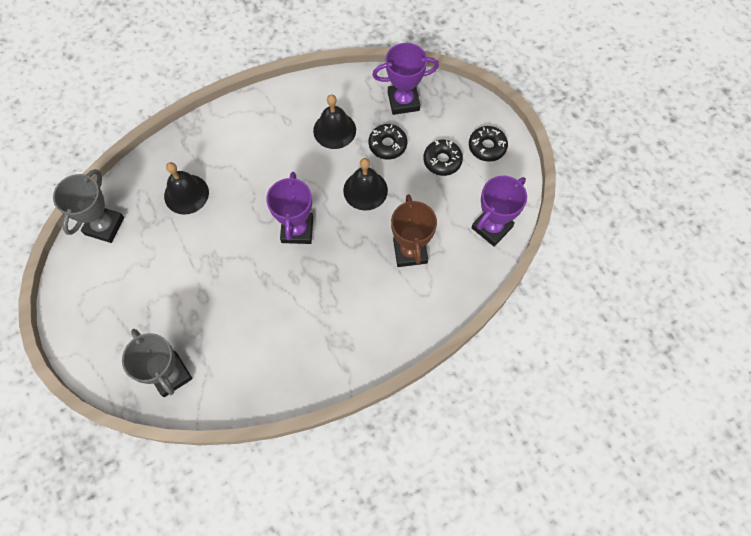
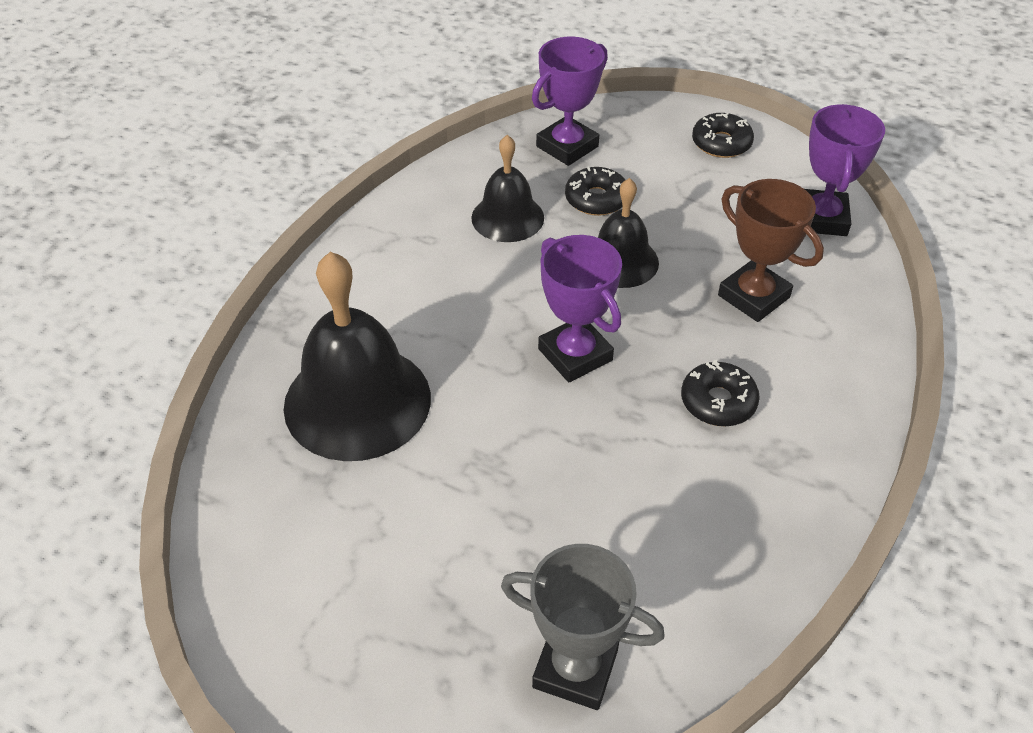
camera: 35 degrees left, 20 degrees down
grey trophy [53,169,124,243] -> none
black bell [164,162,209,215] -> black bell [284,252,431,461], size x1.71
black donut [423,140,463,176] -> black donut moved to [681,360,760,426]

